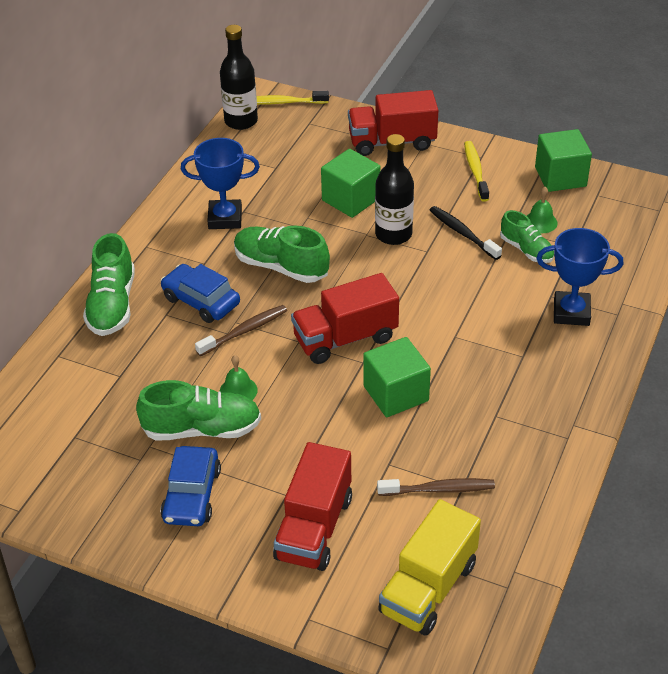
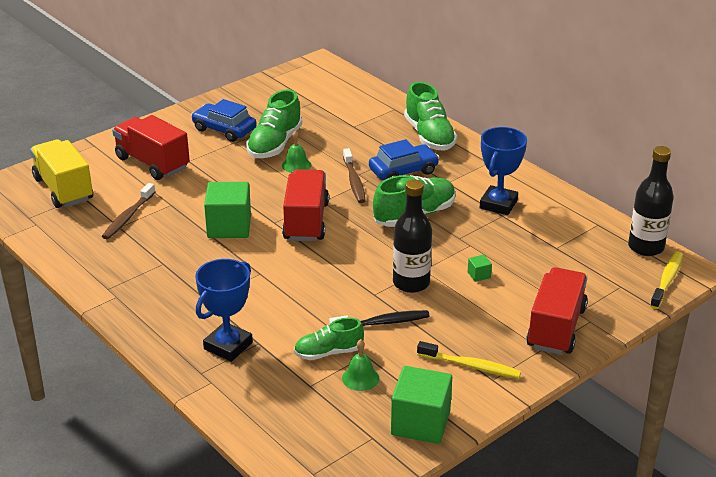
camera: 115 degrees right, 10 degrees down
green shoe [83,233,135,336] -> green shoe turned 135 degrees counterclockwise [404,82,457,151]
green cube [321,149,381,218] -> green cube [468,255,492,282], size x0.41

